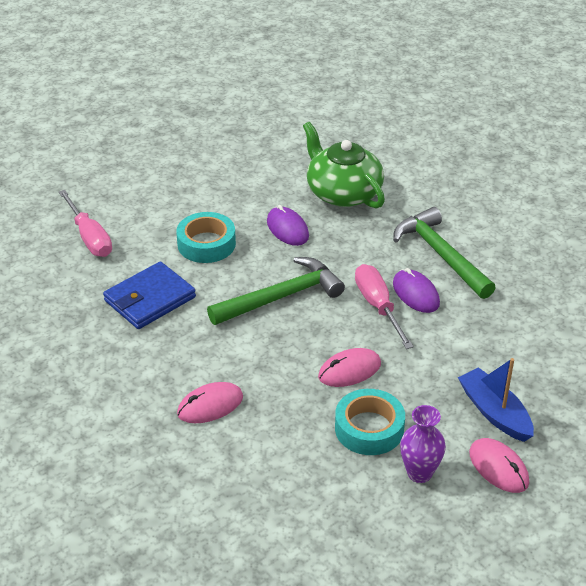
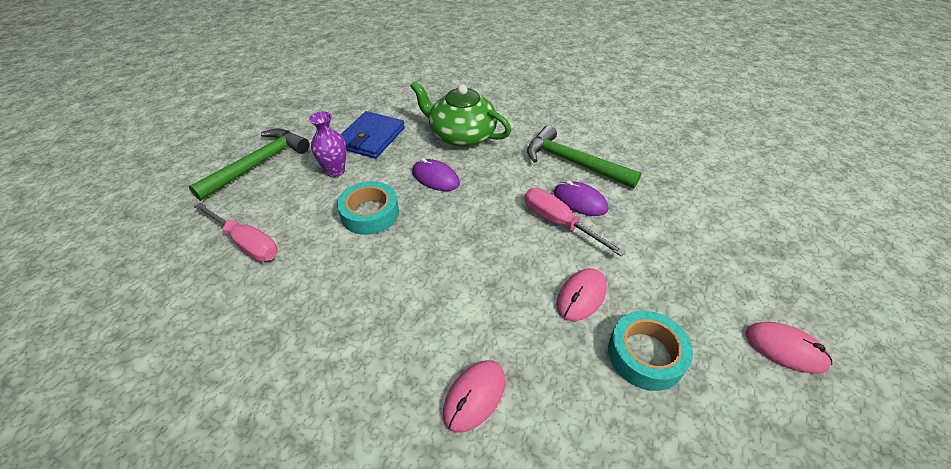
camera: 25 degrees left, 5 degrees up
blue wallet [103,261,196,329] -> blue wallet moved to [340,111,405,159]
green hammer [207,257,345,325] -> green hammer moved to [189,128,309,201]
purple vase [400,405,446,483] -> purple vase moved to [309,112,346,177]
blue boat [458,358,534,442] -> none

